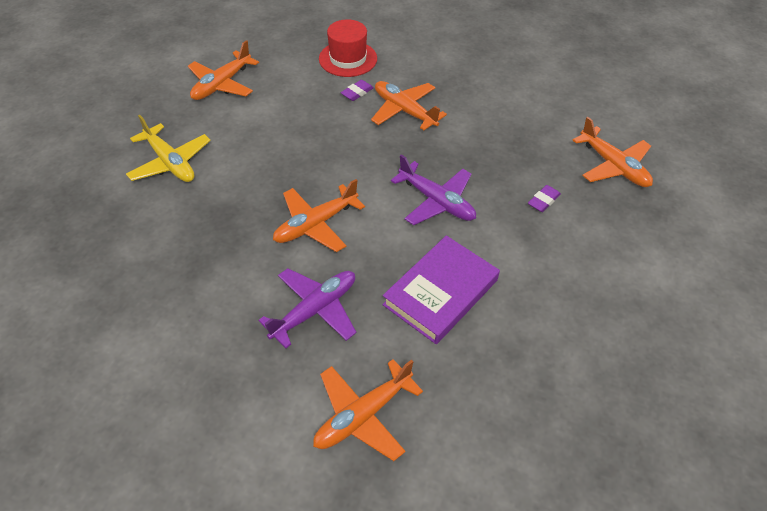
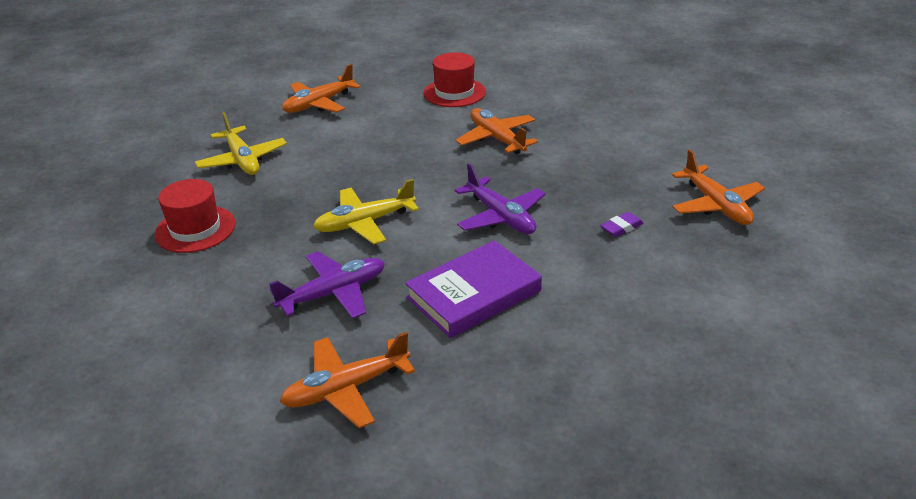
camera: 15 degrees right, 15 degrees down
orange plane [273,179,365,252] -> yellow plane [313,179,419,244]
purple eraser [341,80,374,101] -> none
none -> red hat [154,179,236,253]

